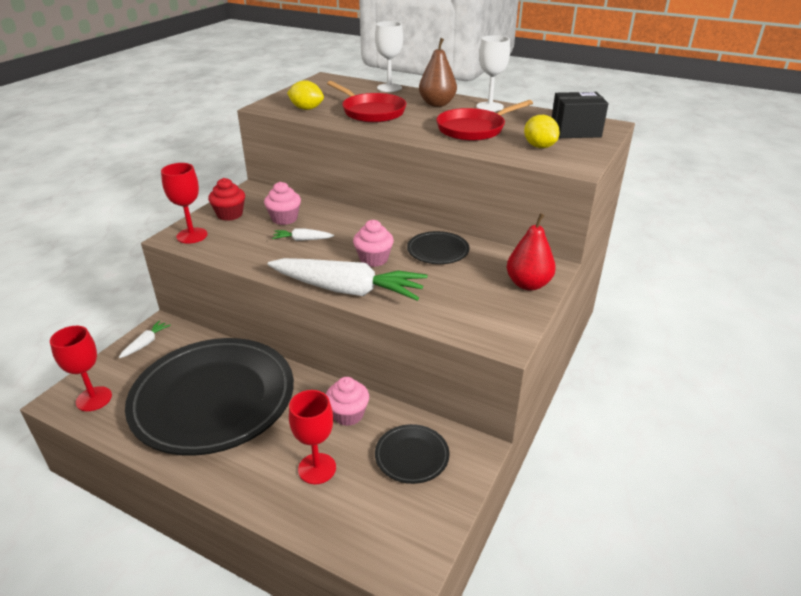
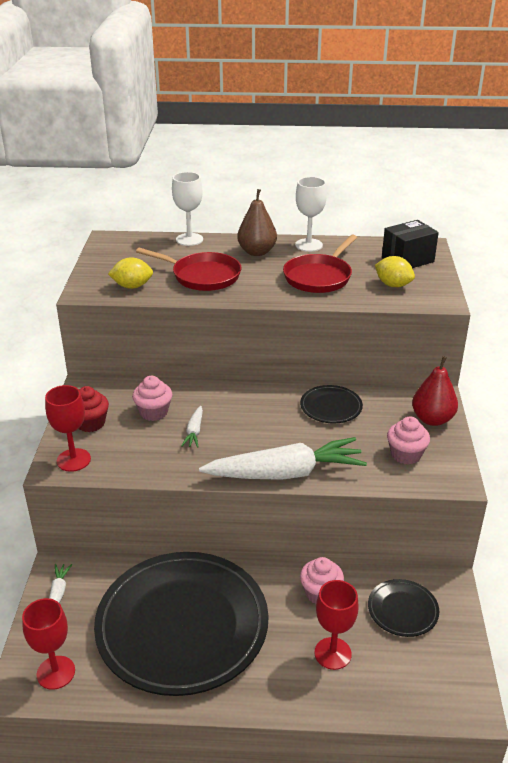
camera: 25 degrees left, 0 degrees up
white carrot [272,228,334,241] -> white carrot turned 60 degrees counterclockwise [181,406,203,448]
pink cupcake [353,220,394,267] -> pink cupcake moved to [387,417,430,465]

